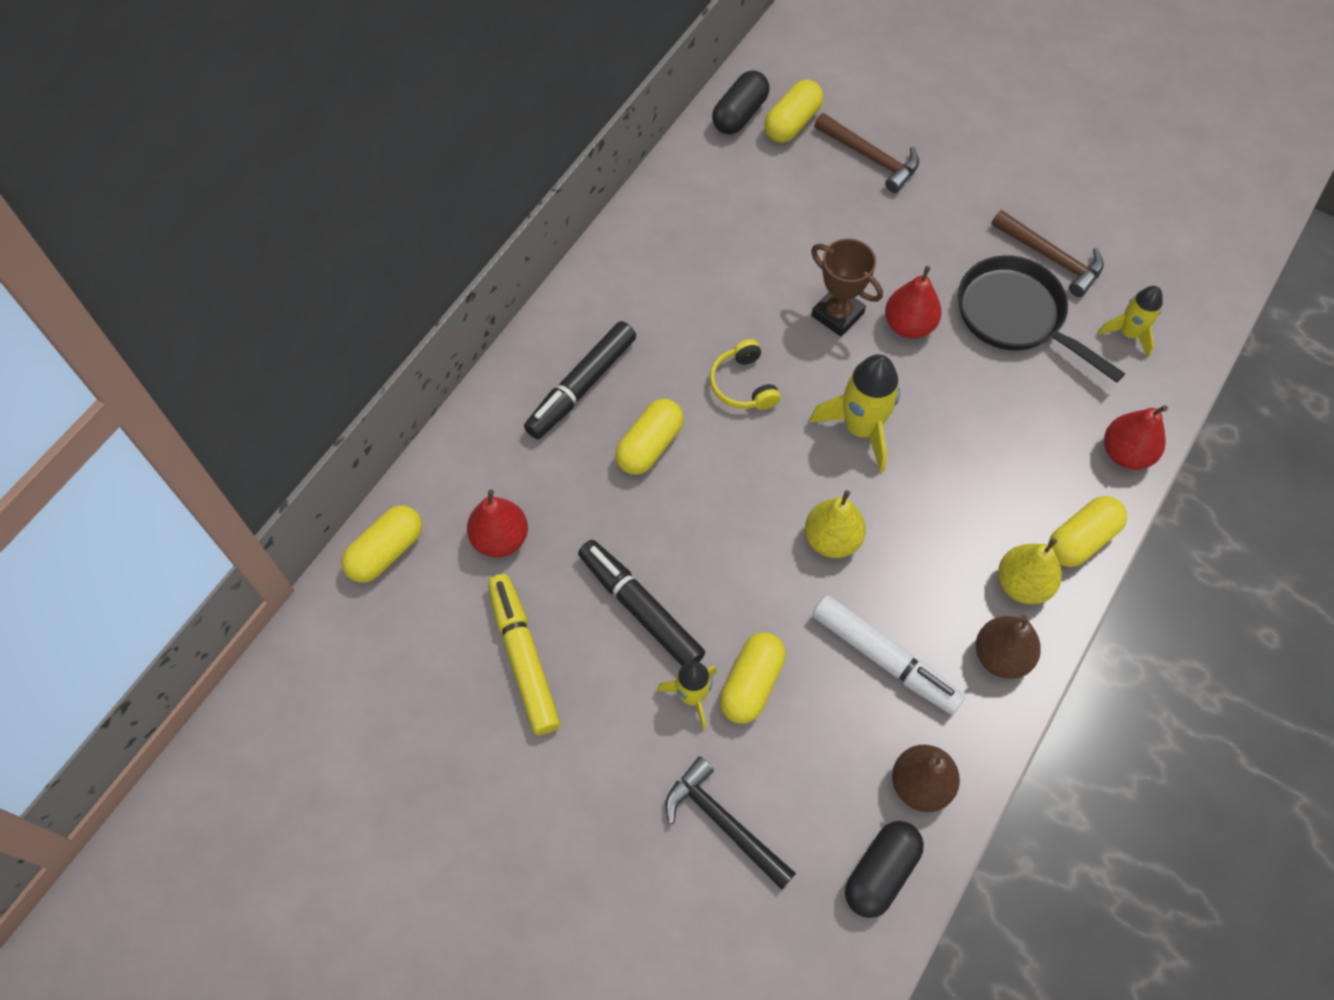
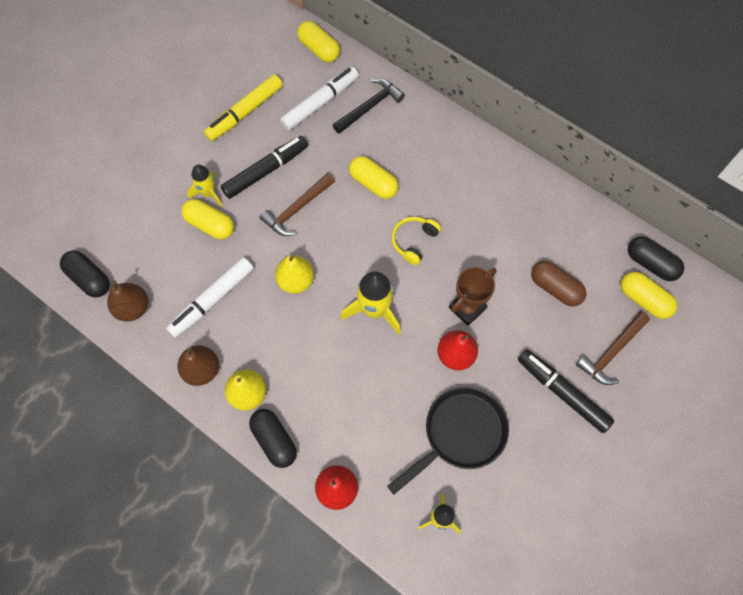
camera: 95 degrees right, 5 degrees up
red pear [467,489,528,558] -> white marker [280,67,359,131]
yellow marker [488,574,560,735] -> yellow marker turned 150 degrees clockwise [204,74,283,141]
black marker [524,321,636,439] -> black marker moved to [518,349,614,433]
black hammer [665,756,796,890] -> black hammer moved to [333,78,405,134]
yellow headphones [710,339,781,410] -> yellow headphones turned 45 degrees counterclockwise [392,217,441,265]
brown hammer [991,210,1104,297] -> brown hammer moved to [260,173,335,236]
yellow capsule [1048,496,1127,567] -> black capsule [249,409,297,468]
none -> brown capsule [531,261,586,307]

